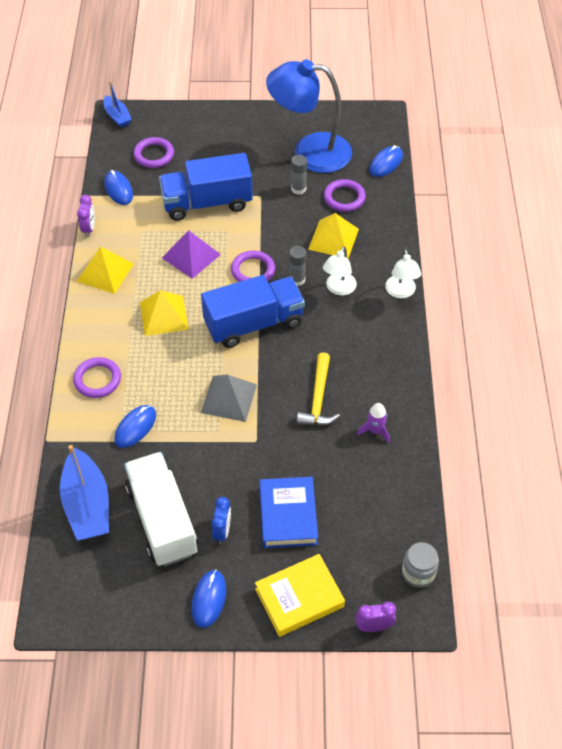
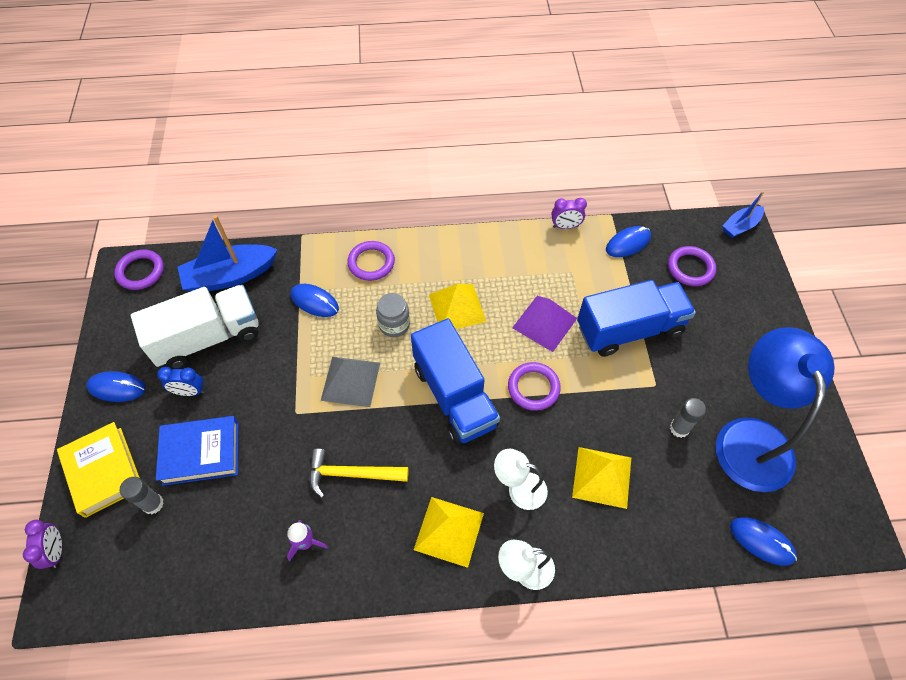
camera: 85 degrees right, 5 degrees up
yellow pyramid [77,247,134,294] -> yellow pyramid moved to [414,497,484,568]
blue truck [159,153,253,221] -> blue truck turned 90 degrees clockwise [577,280,696,357]
grey glue stick [289,246,307,286] -> grey glue stick moved to [120,477,164,514]
purple ring [324,179,366,212] -> purple ring moved to [114,250,164,290]
grey jar [402,542,439,588] -> grey jar moved to [376,293,410,337]

